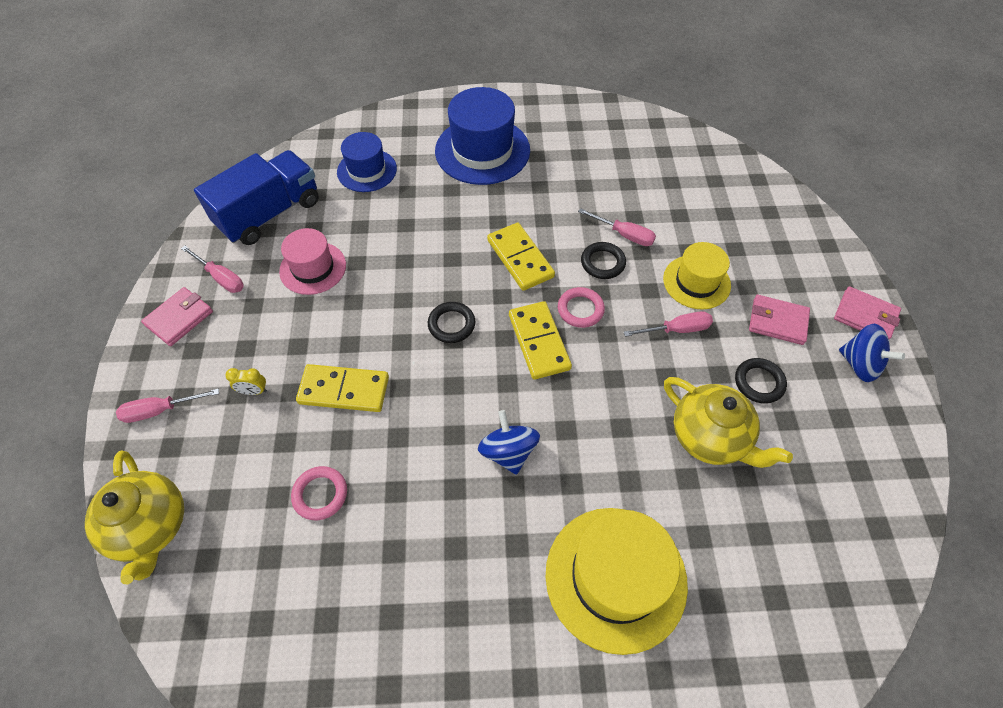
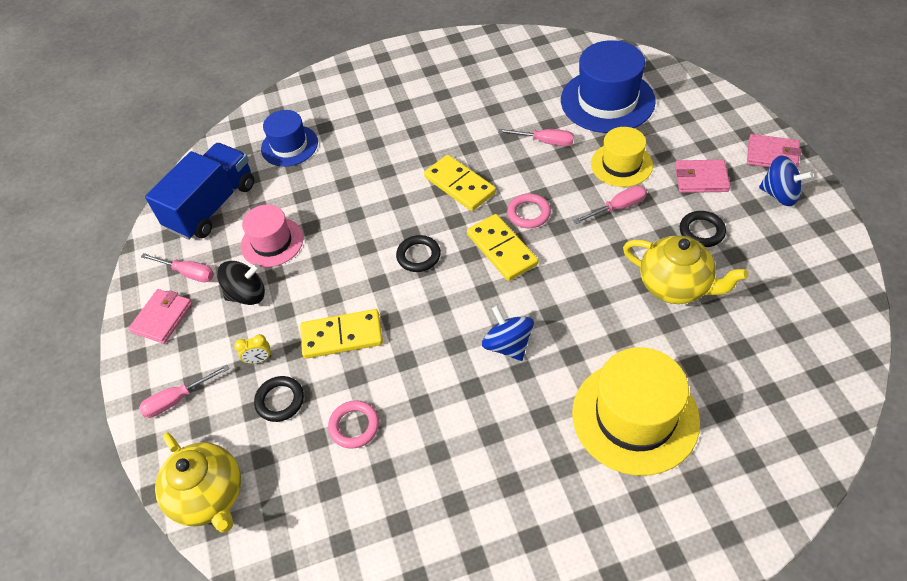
camera: 10 degrees left, 5 degrees down
blue hat [435,87,530,185] -> blue hat moved to [561,40,656,133]
black ring [581,242,626,279] -> black ring moved to [254,376,304,422]
none -> black spinning top [217,261,265,305]

